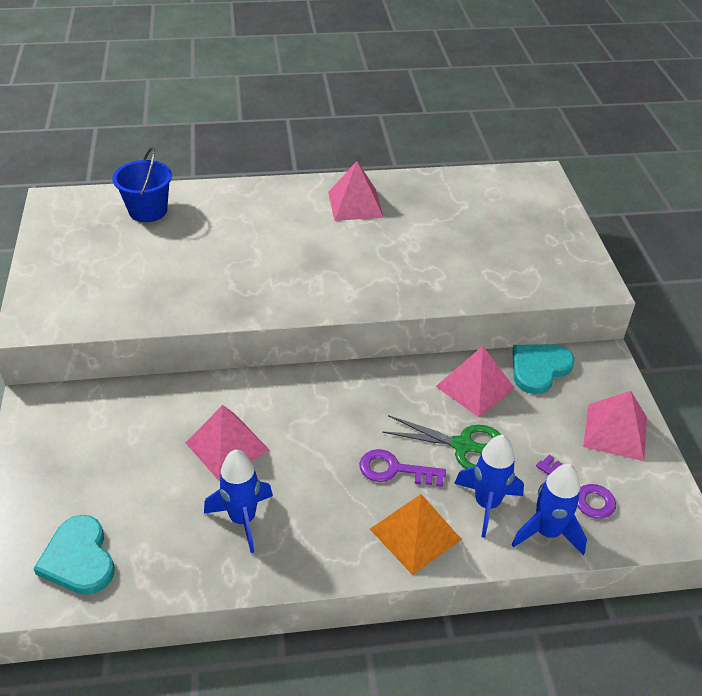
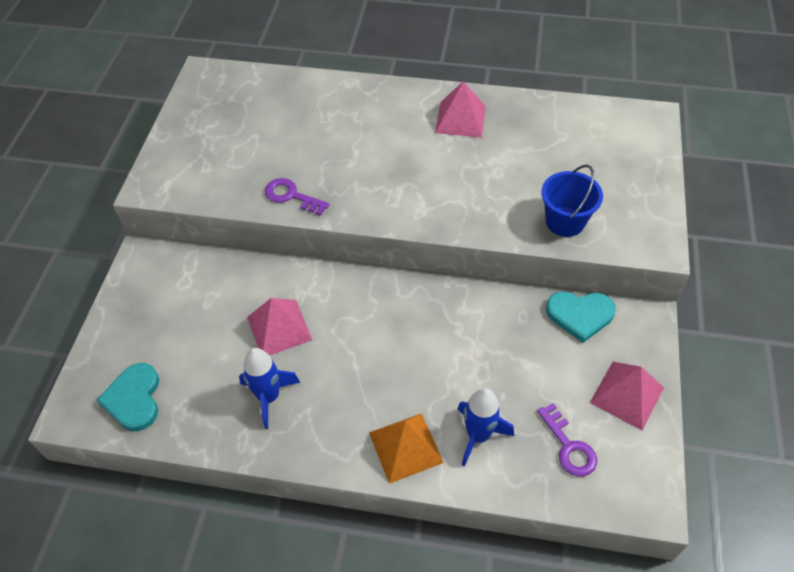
camera: 20 degrees right, 10 degrees up
blue bucket [112,147,172,222] -> blue bucket moved to [541,165,603,237]
purple key [359,449,446,487] -> purple key moved to [265,178,329,216]
green scissors [382,415,501,469] -> none
pink pyramid [436,346,515,417] -> none
turquoise heart [512,344,574,394] -> turquoise heart turned 150 degrees counterclockwise [546,291,616,343]
blue rocket [512,464,587,555] -> none

